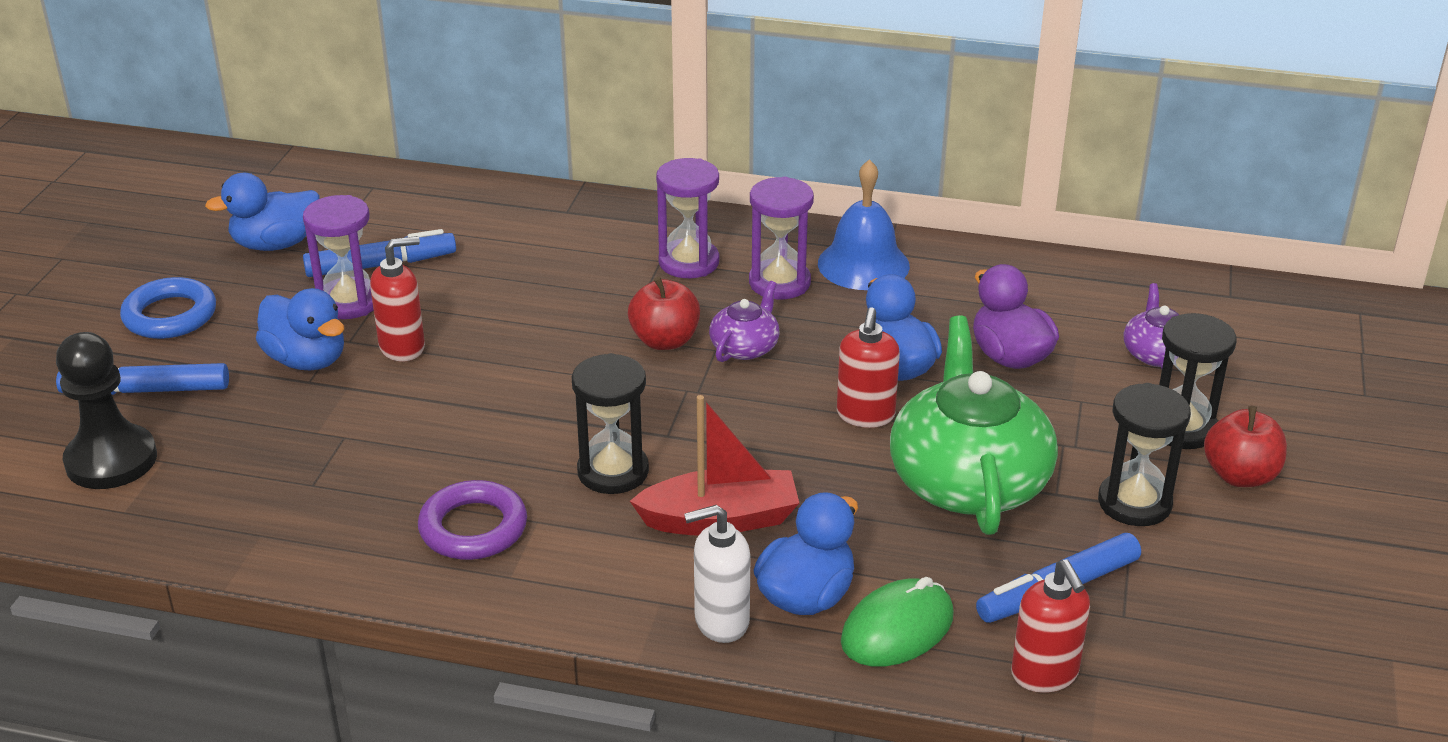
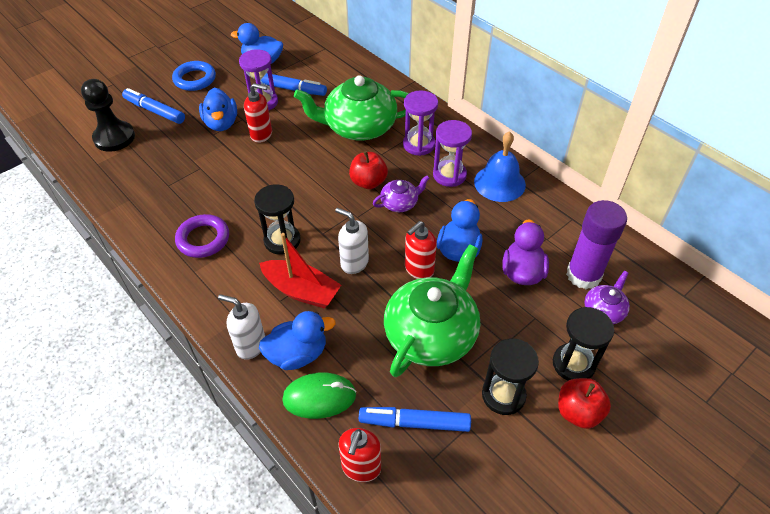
camera: 35 degrees right, 15 degrees up
none -> green teapot [294,75,409,141]
none -> white soap dispenser [335,208,369,274]
none -> purple glue stick [566,200,627,289]

